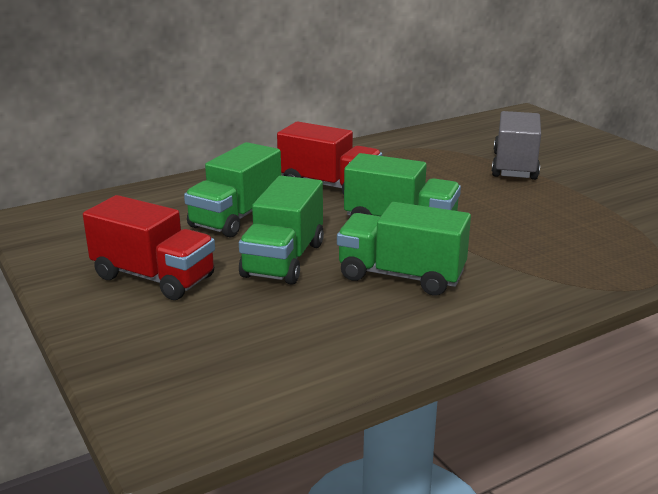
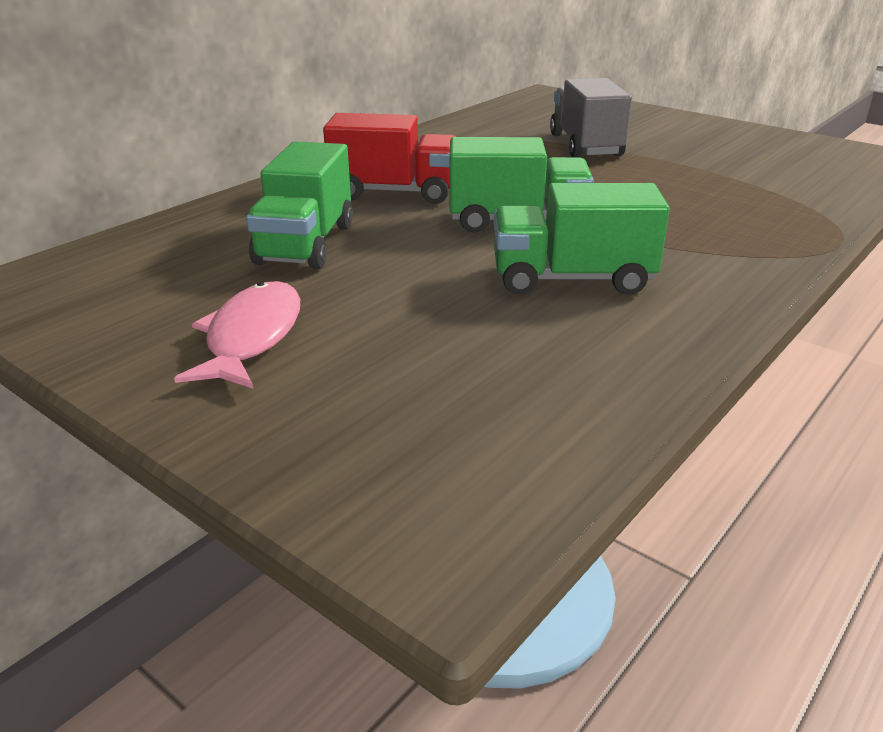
camera: 20 degrees left, 5 degrees up
red truck [83,195,215,300] -> pink fish [174,281,300,389]
green truck [239,176,324,285] -> none

